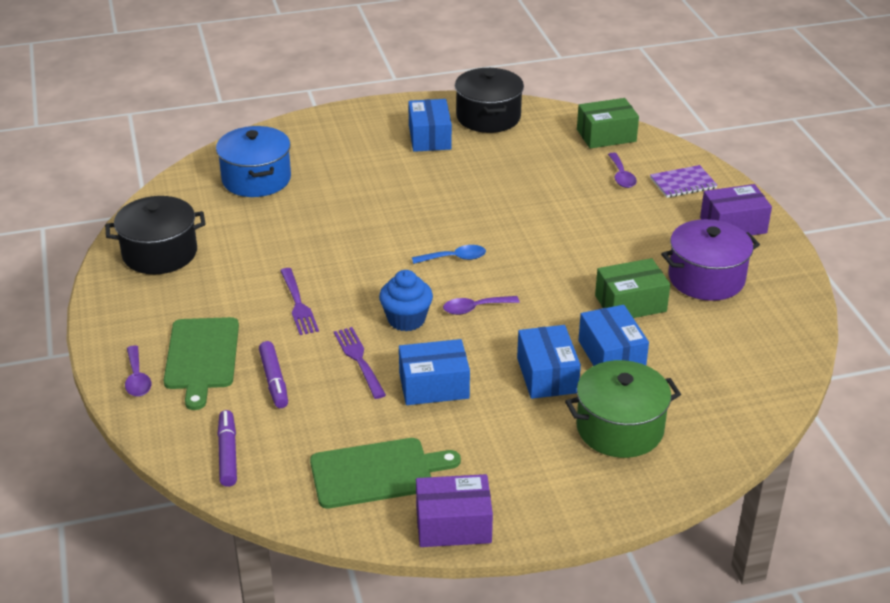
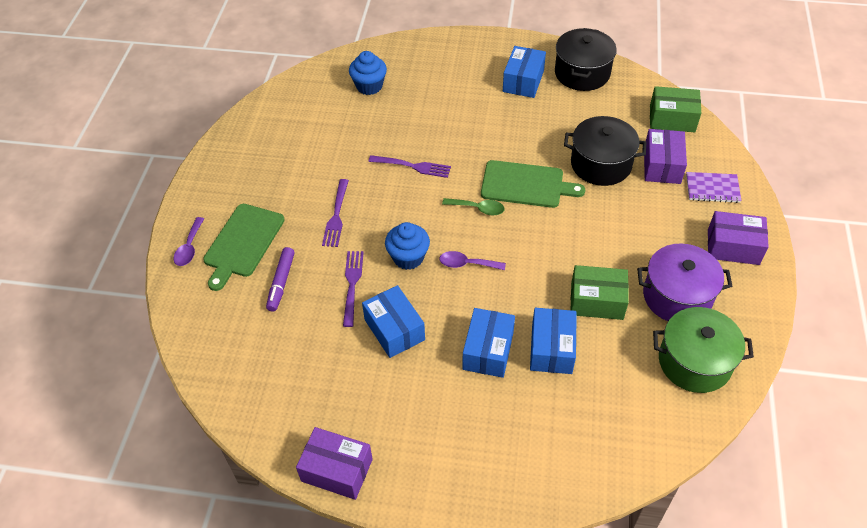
camera: 25 degrees right, 15 degrees up
black pot [105,196,206,274] -> black pot moved to [564,116,646,186]
blue pot [216,126,291,197] -> blue cupcake [349,51,387,95]
purple marker [217,410,237,487] -> none
green cutting board [310,438,461,509] -> green cutting board moved to [481,160,585,208]
blue box [399,339,470,405] -> blue box turned 45 degrees clockwise [362,285,425,358]
blue spoon [412,245,486,264] -> green spoon [442,198,505,216]
green pot [565,360,681,458] -> green pot moved to [653,307,754,393]
purple spoon [608,153,637,188] -> purple box [644,129,687,184]
none -> purple fork [368,155,451,178]

